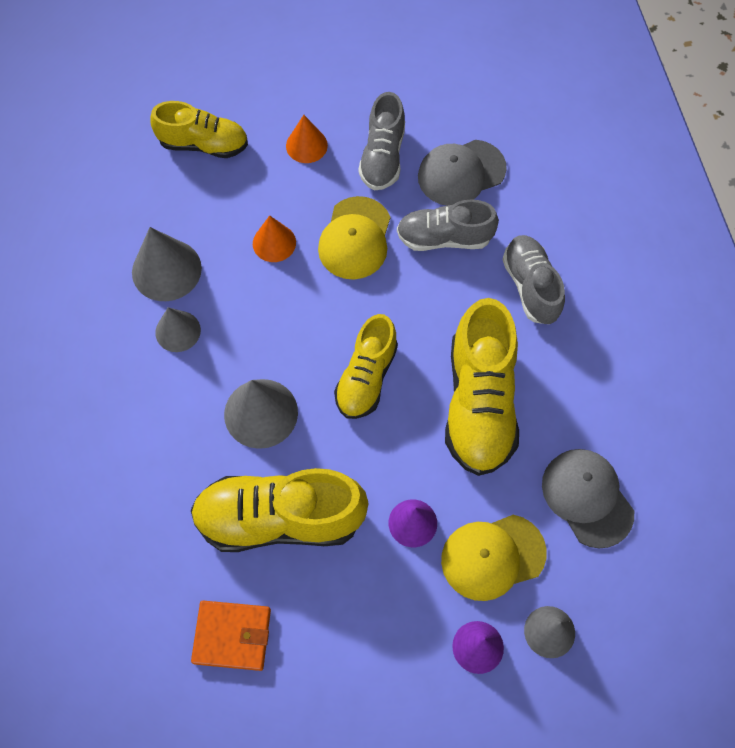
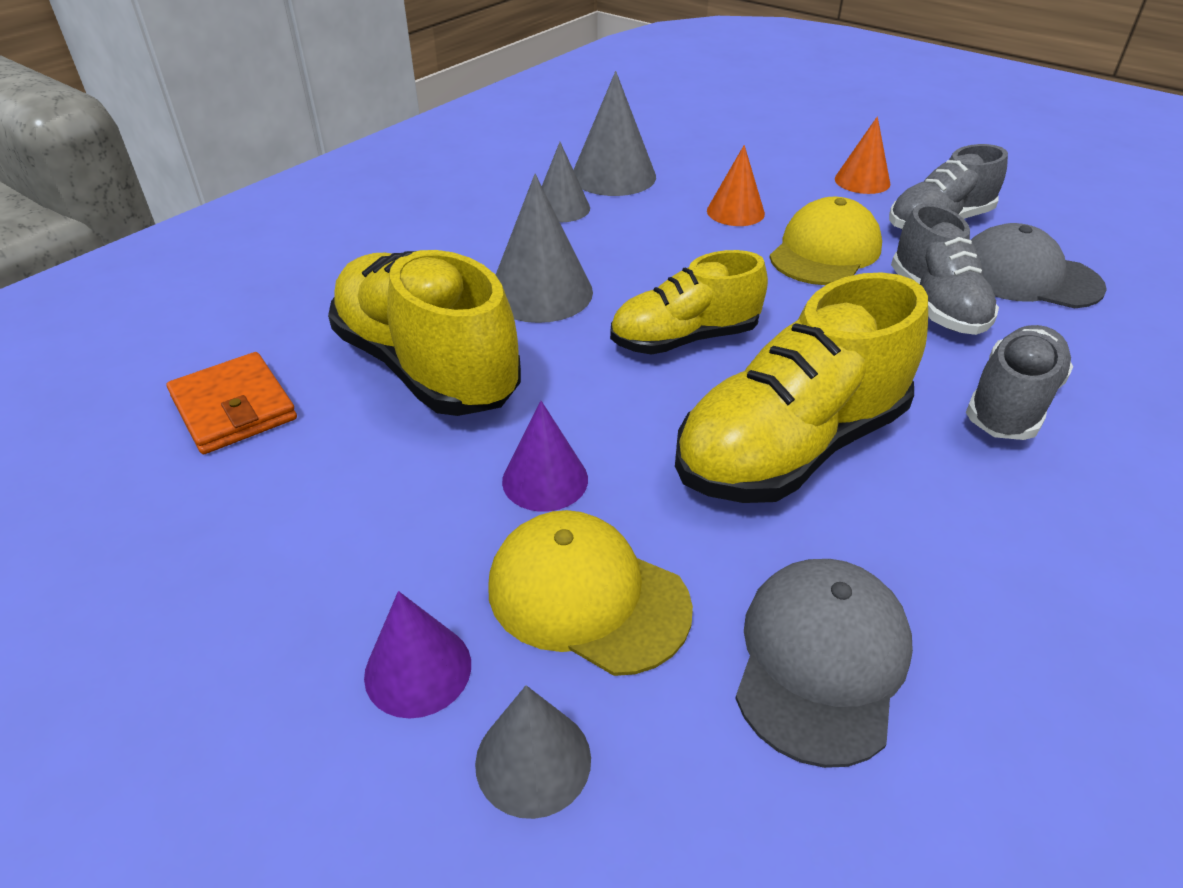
camera: 50 degrees right, 25 degrees down
yellow shoe [150,101,248,158] -> none
yellow cap [318,196,390,280] -> yellow cap turned 150 degrees clockwise [769,197,882,285]
grey shoe [397,199,499,251] -> grey shoe turned 150 degrees counterclockwise [891,204,999,335]

